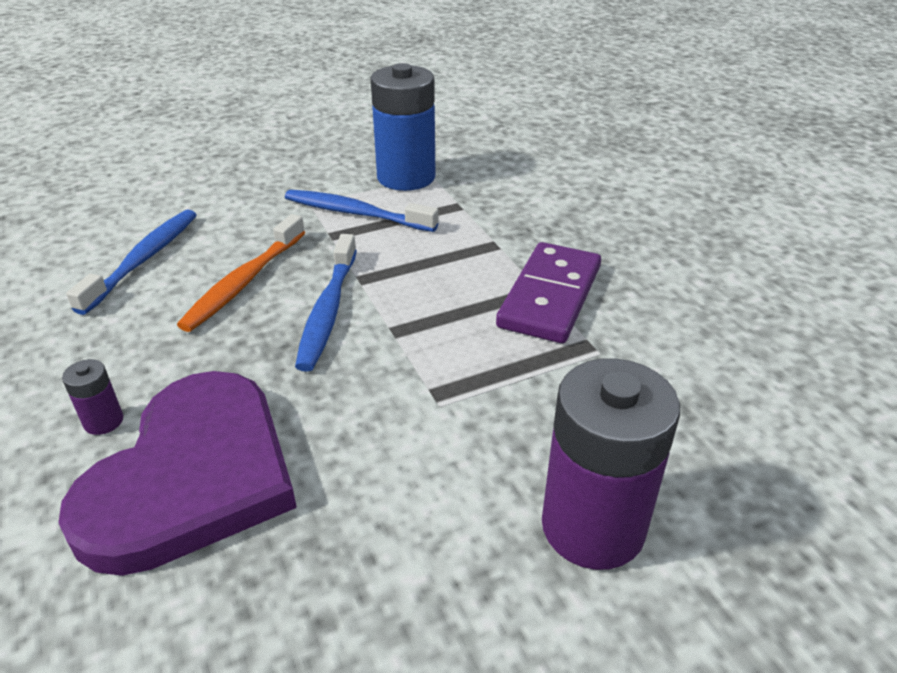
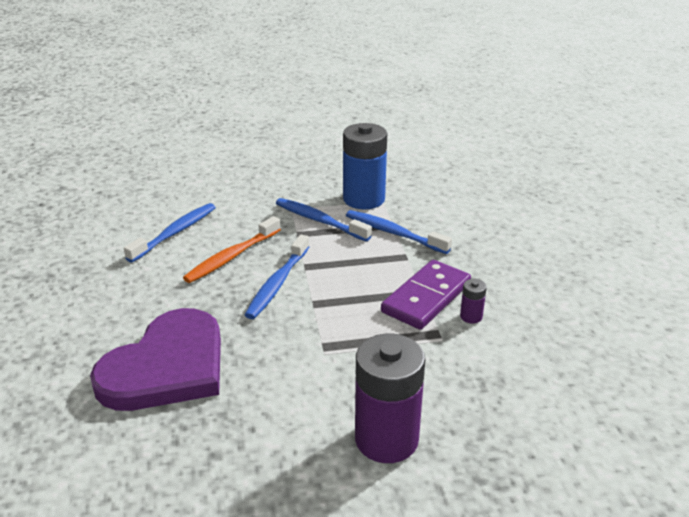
camera: 15 degrees right, 5 degrees down
purple battery [62,359,123,435] -> purple battery moved to [460,279,487,323]
none -> blue toothbrush [346,210,452,254]

